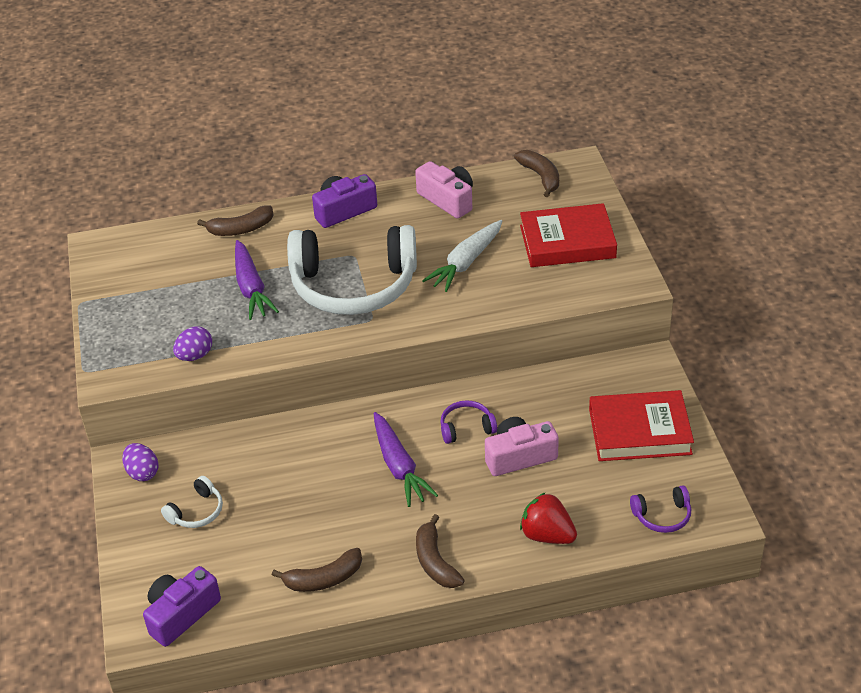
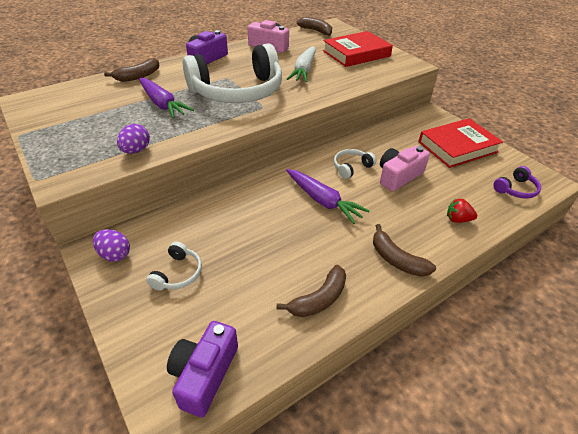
camera: 25 degrees left, 0 degrees up
purple headphones [440,400,497,444] -> white headphones [334,149,376,179]
red strawberry [520,492,577,544] -> red strawberry [447,198,477,223], size x0.65

